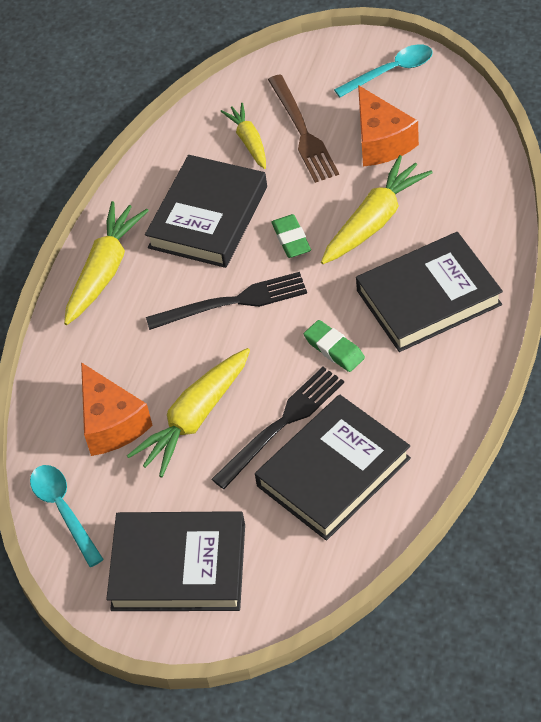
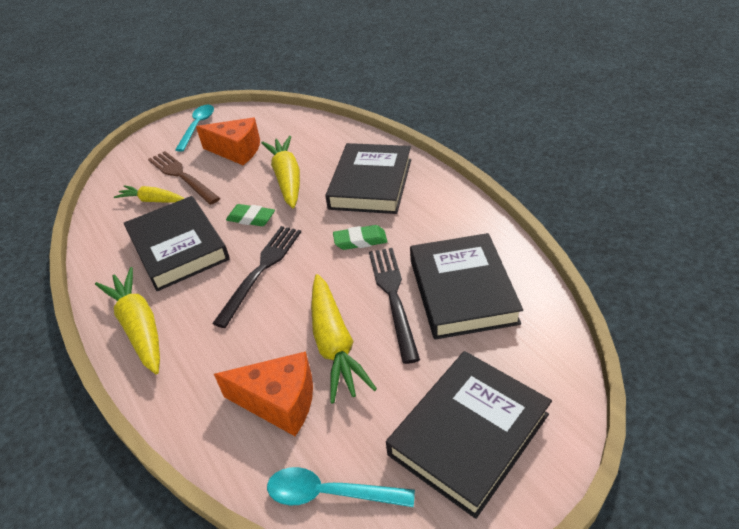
camera: 55 degrees left, 10 degrees down
brown fork [268,74,339,183] -> brown fork turned 150 degrees counterclockwise [148,151,220,205]

